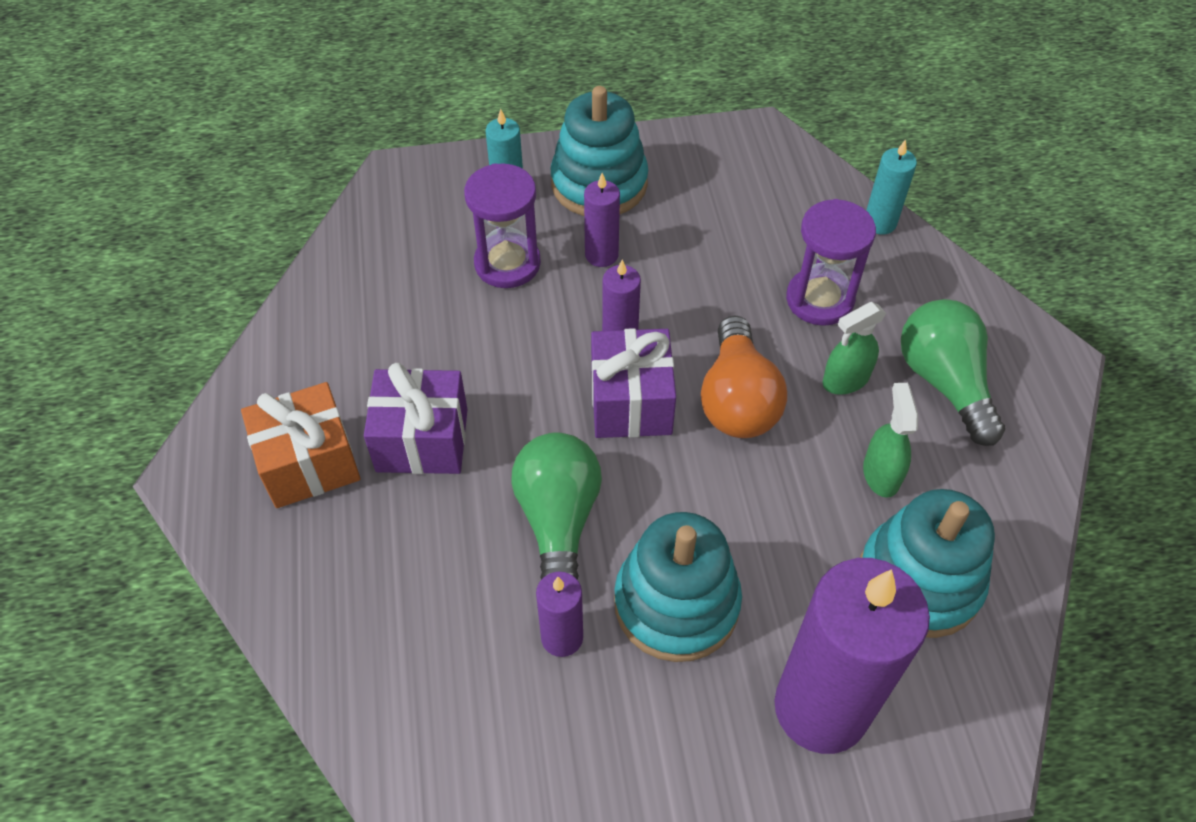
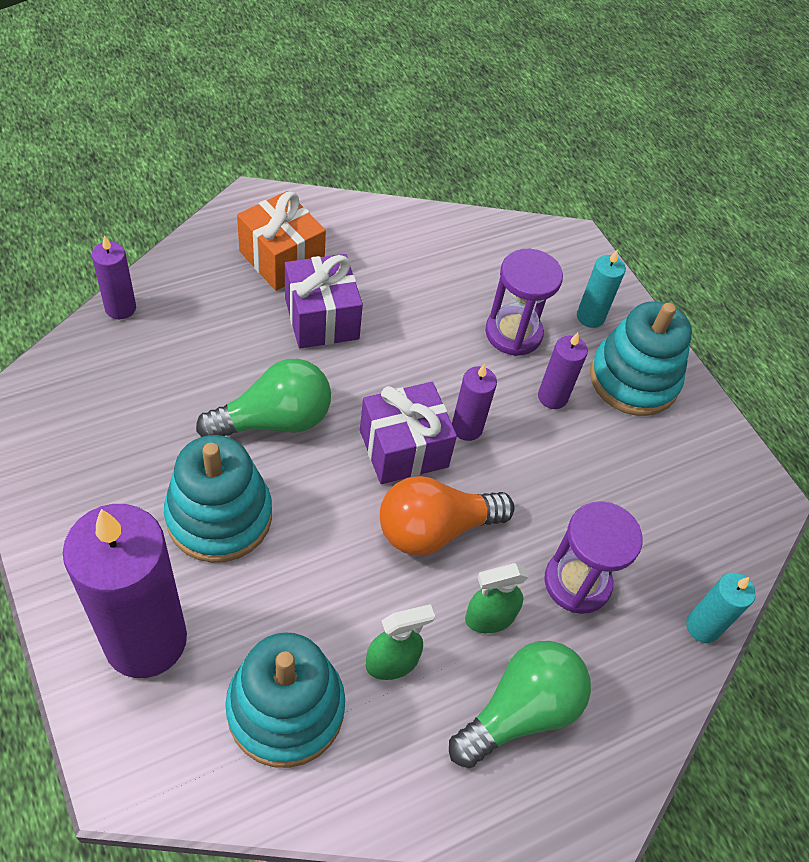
camera: 65 degrees right, 0 degrees up
purple candle [536,572,583,657] -> purple candle moved to [92,235,136,319]
green spray bottle [822,302,886,395] -> green spray bottle turned 60 degrees counterclockwise [465,563,529,633]

